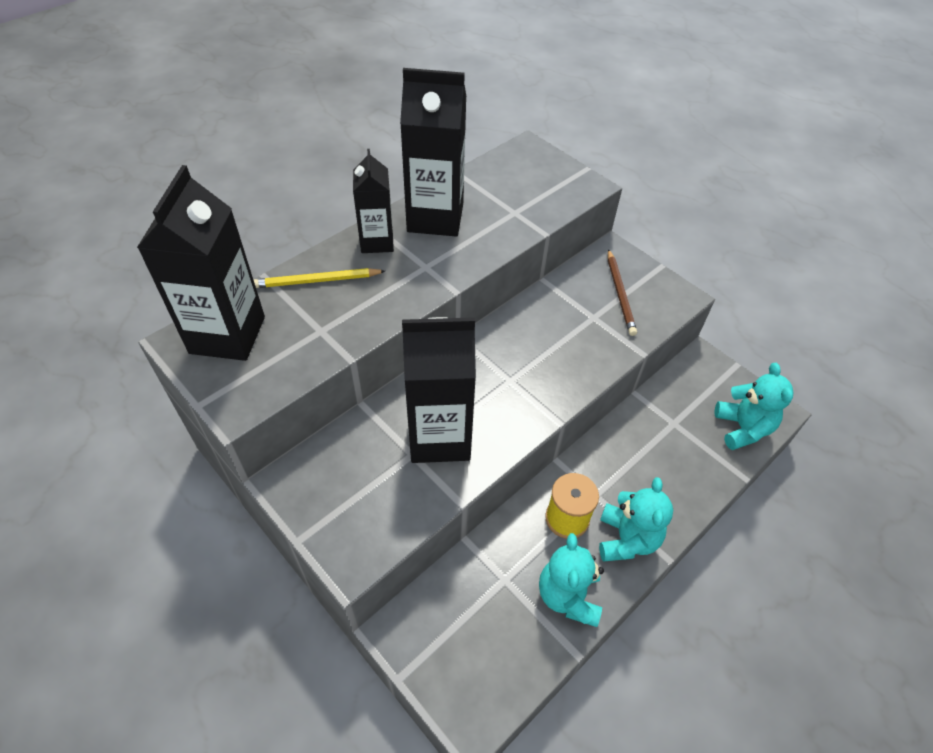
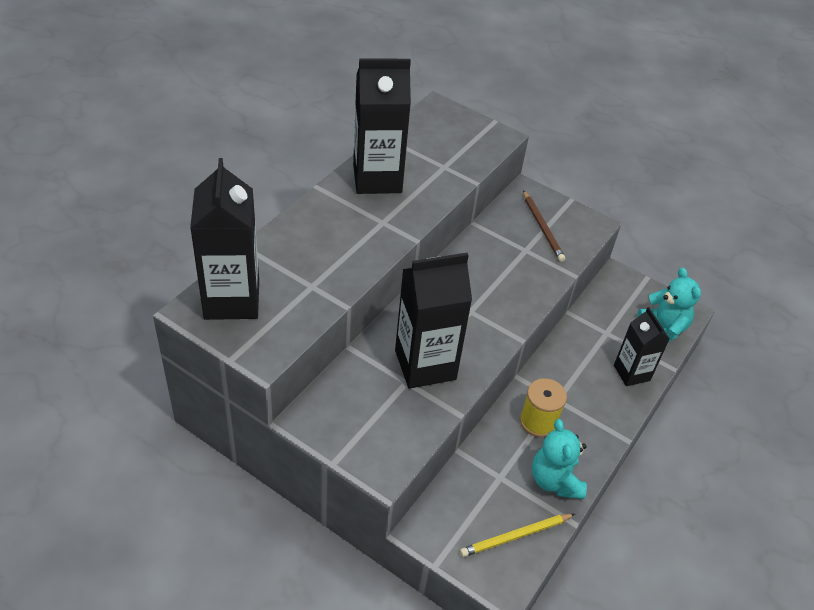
camera: 15 degrees left, 5 degrees down
yellow pencil [253,268,385,288] -> yellow pencil moved to [460,514,575,557]
black carton [353,149,394,253] -> black carton moved to [614,307,669,386]
turquoise teddy bear [599,477,673,562] -> none

